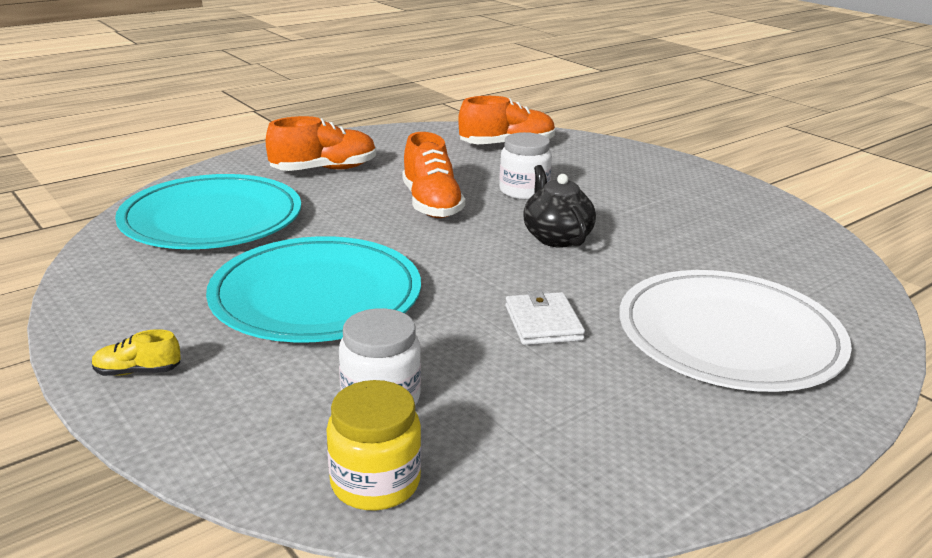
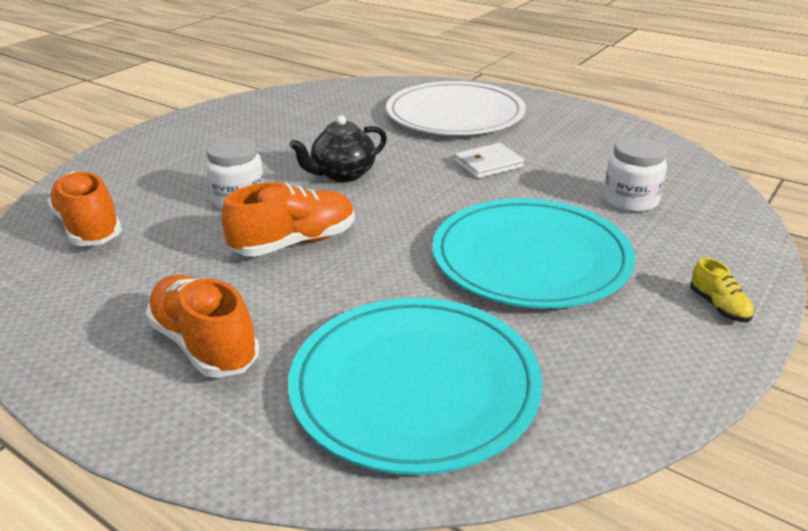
camera: 105 degrees left, 5 degrees up
yellow jar [326,380,421,511] -> none

